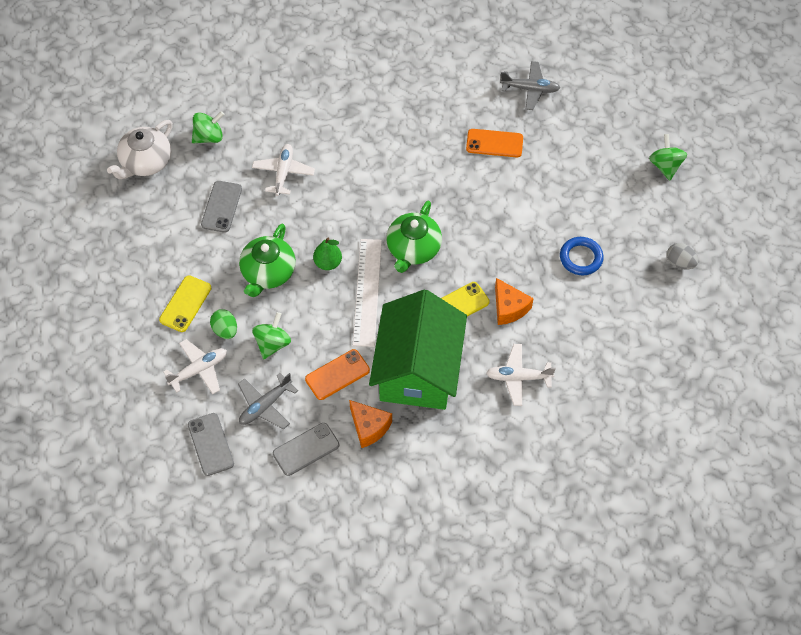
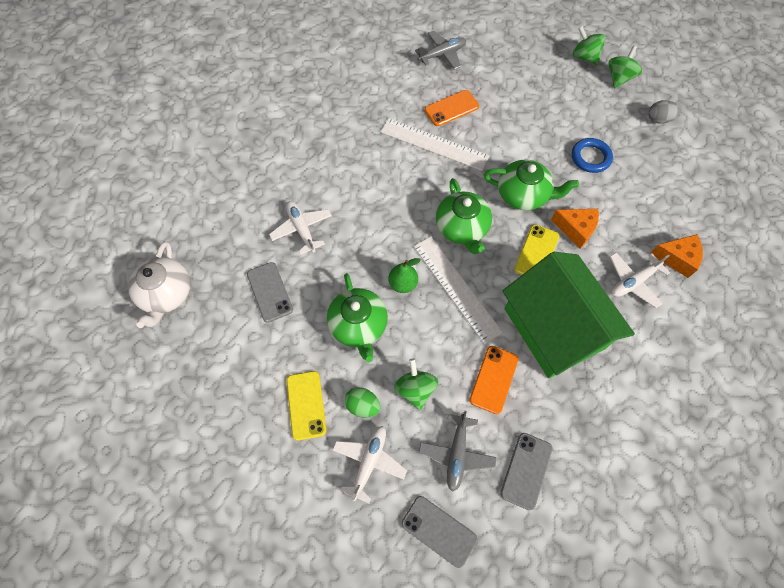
camera: 35 degrees left, 5 degrees up
green spinning top [192,111,224,143] -> green spinning top moved to [608,46,642,89]
orange cheese [349,400,392,448] -> orange cheese moved to [650,234,703,278]
none -> white ruler [380,118,489,171]
none -> green teapot [484,160,579,211]

